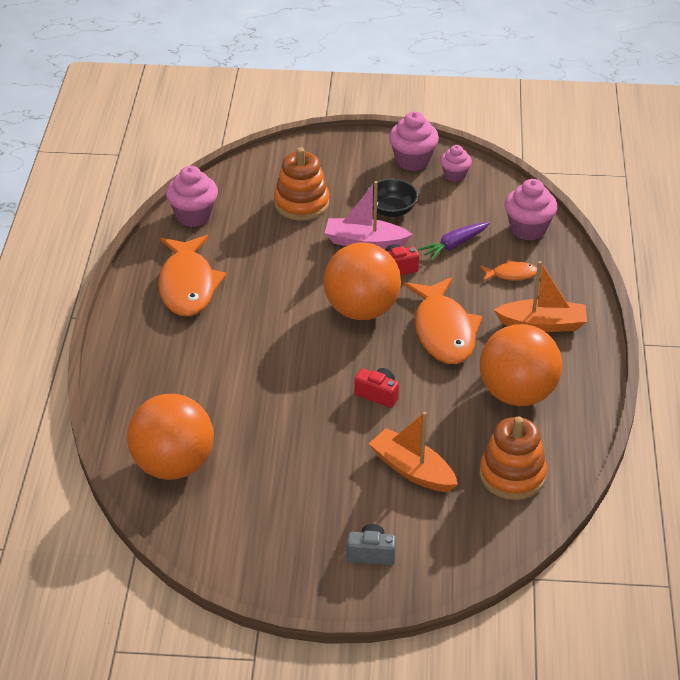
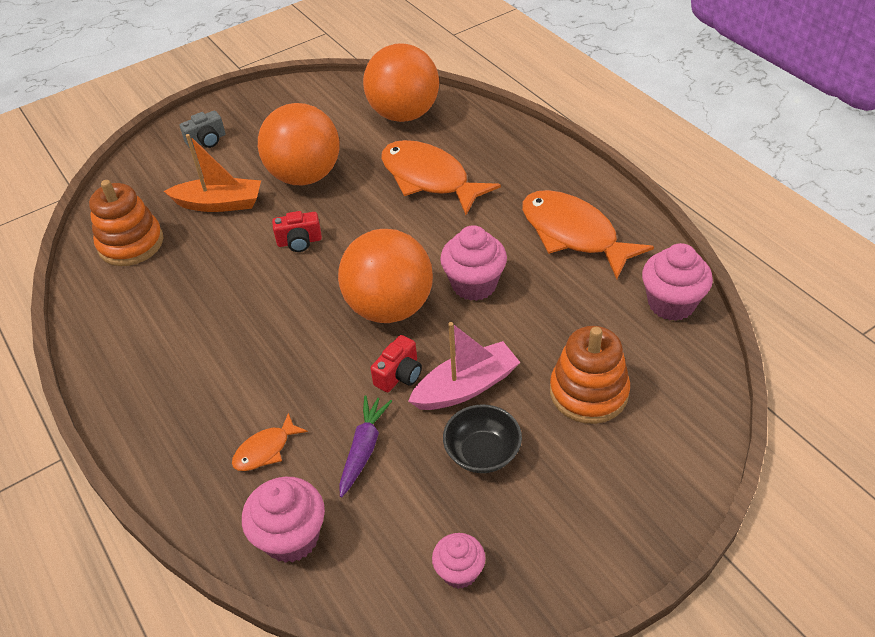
camera: 145 degrees right, 5 degrees up
pink cupcake [389,112,439,171] -> pink cupcake moved to [440,225,507,301]
orange fish [404,277,483,364] -> orange fish moved to [381,140,501,215]
orange ball [480,324,562,406] -> orange ball moved to [258,103,340,186]
orange boat [494,261,587,332] -> none

